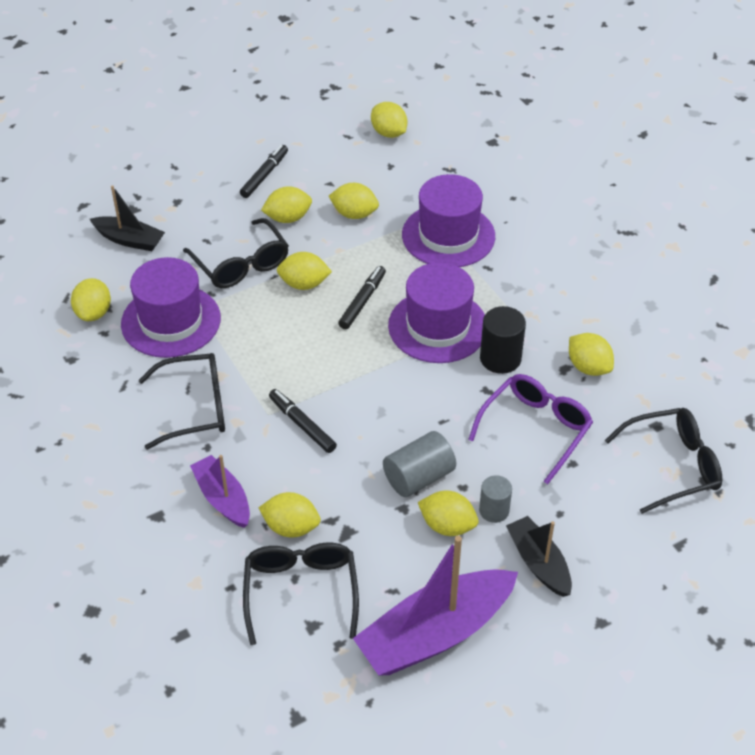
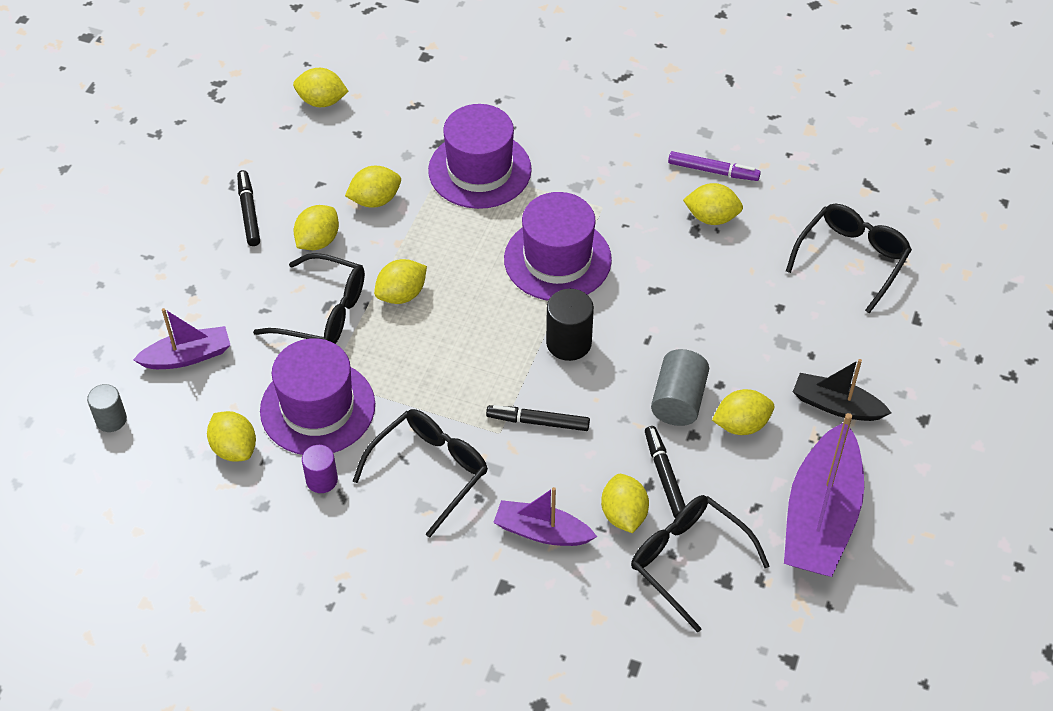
camera: 40 degrees left, 5 degrees up
black boat [90,185,165,251] -> purple boat [133,308,230,369]
yellow lemon [259,492,321,537] -> yellow lemon turned 75 degrees counterclockwise [601,474,649,533]
black marker [338,266,386,329] -> black marker moved to [645,426,685,518]
purple glasses [468,374,593,484] -> none
grey cylinder [479,475,512,523] -> grey cylinder moved to [87,384,127,432]
black cylinder [480,306,526,374] -> black cylinder moved to [546,289,594,361]
none -> purple cylinder [302,445,338,493]
none -> purple marker [668,151,761,181]

